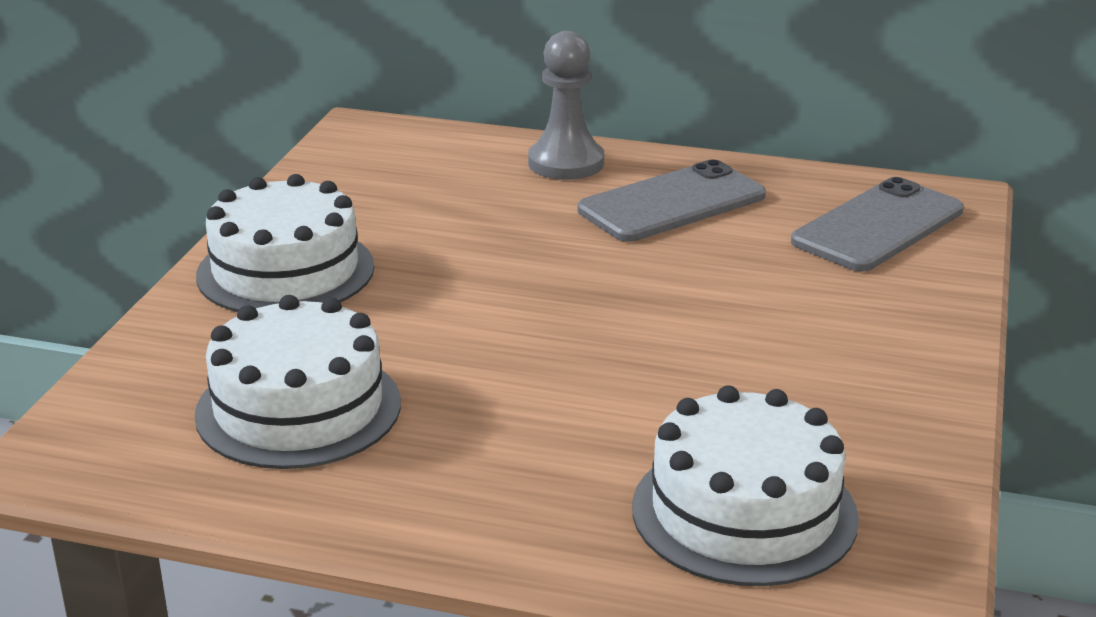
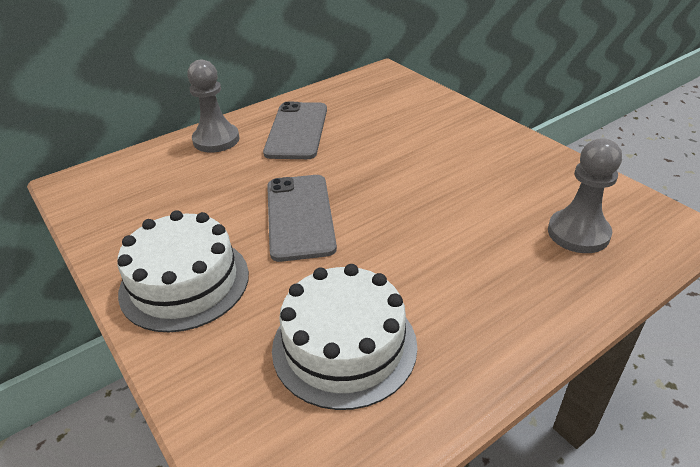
camera: 50 degrees left, 10 degrees up
white cake [632,385,859,586] -> grey pawn [548,138,622,253]
grey phone [791,177,964,272] -> grey phone moved to [267,175,337,262]

